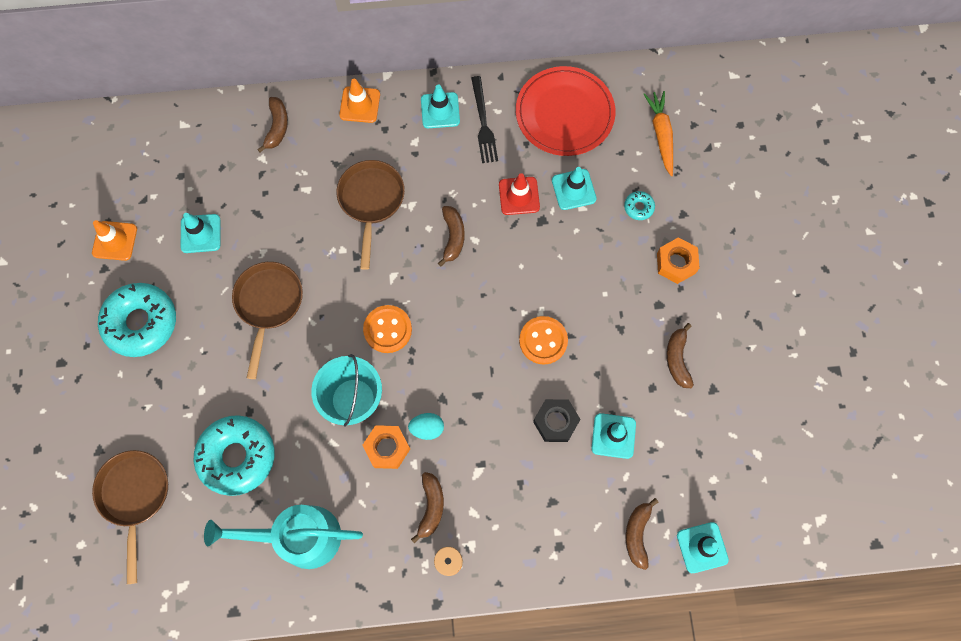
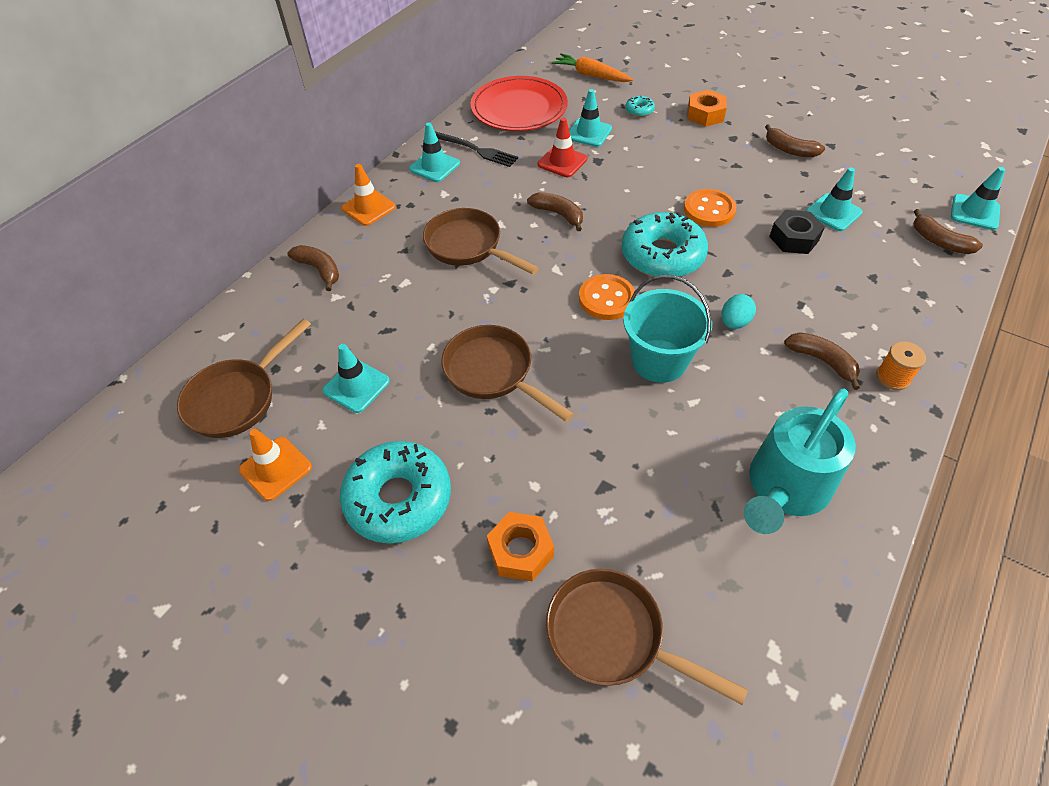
camera: 50 degrees left, 20 degrees down
turquoise donut [194,415,274,496] -> turquoise donut moved to [622,212,708,279]
orange nut [362,425,410,469] -> orange nut moved to [487,512,554,582]
none -> brown pan [177,318,311,438]

